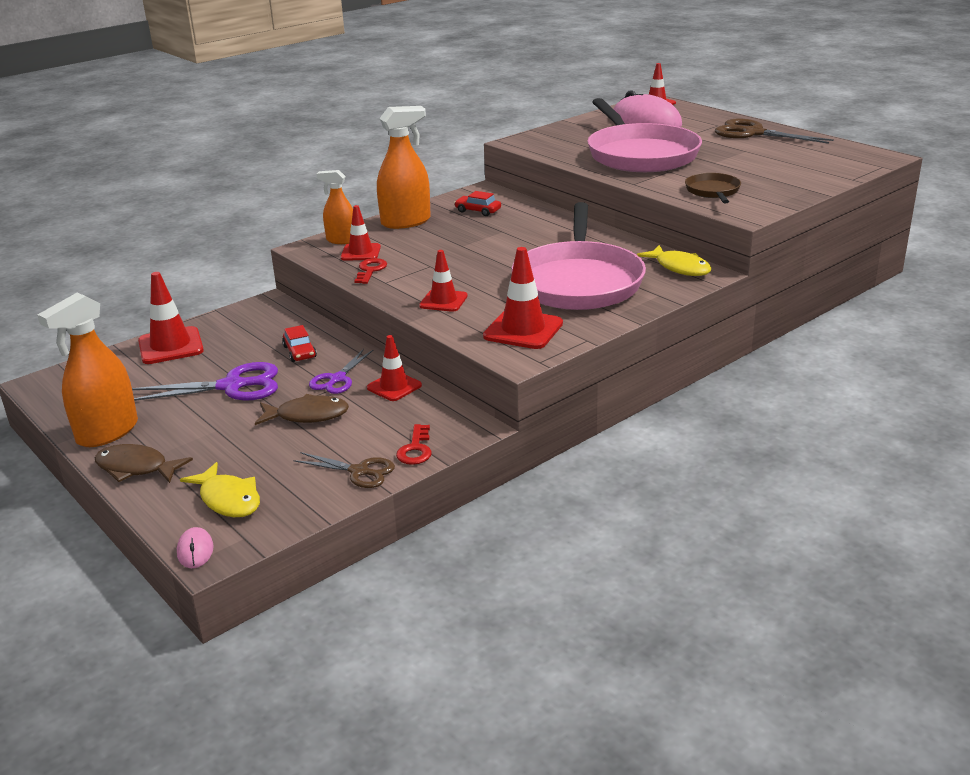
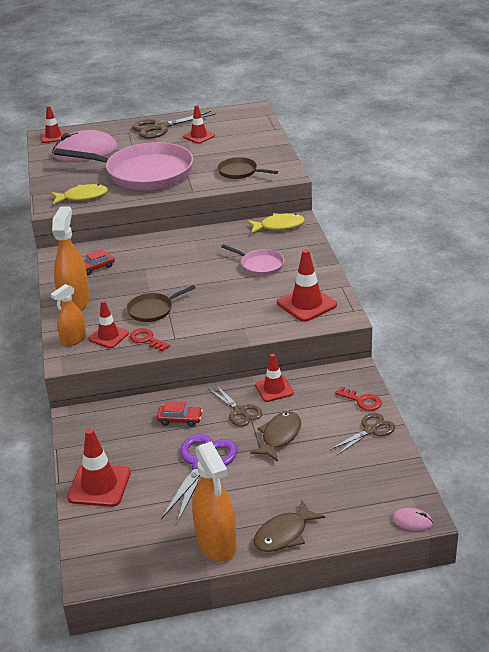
camera: 60 degrees left, 5 degrees up
yellow fish [180,462,260,517] -> yellow fish moved to [51,184,108,204]
purple scissors [309,349,373,394] -> brown scissors [208,384,263,426]
red traffic cone [419,250,468,312] -> red traffic cone moved to [183,105,215,144]
pink pan [512,202,646,310] -> pink pan [221,244,284,276], size x0.45
none -> brown pan [127,285,196,322]

